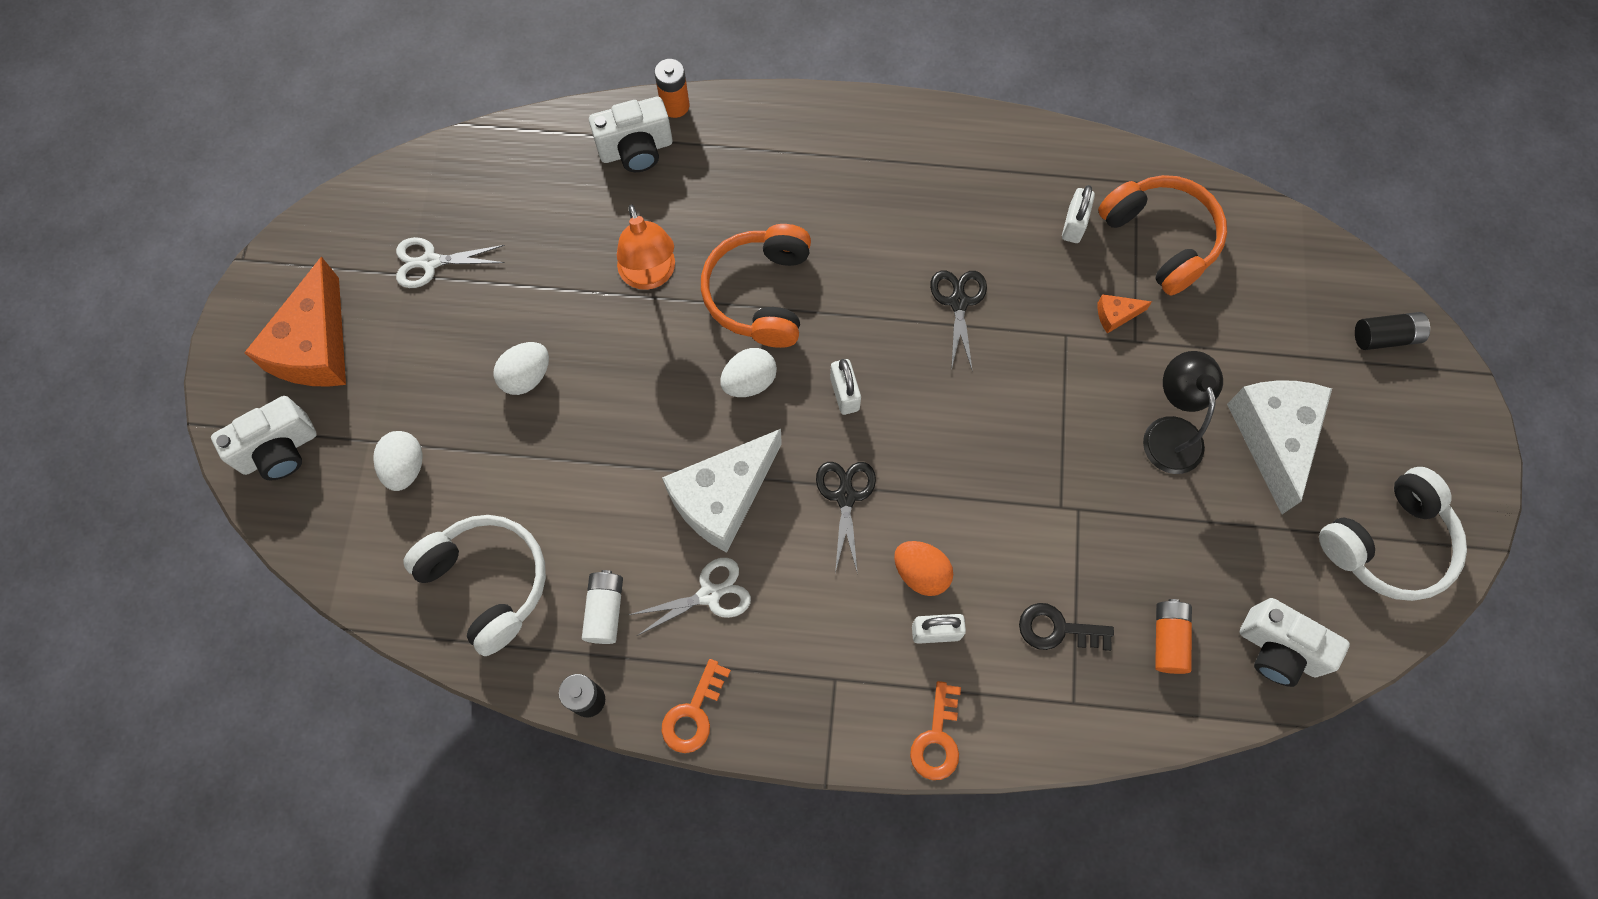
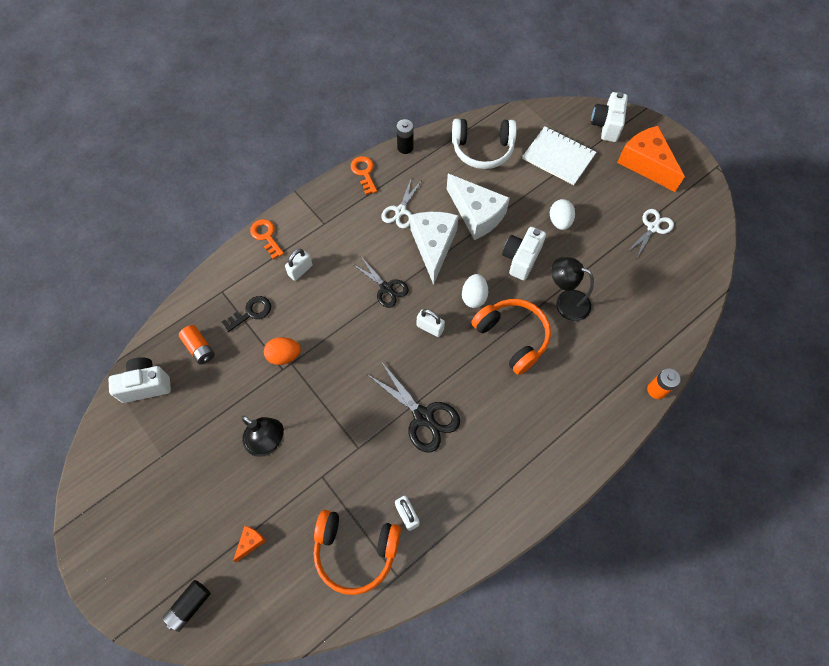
camera: 135 degrees right, 5 degrees down
white egg [373,431,423,491] -> white notebook [522,126,596,185]
white battery [582,570,623,644] -> none
white camera [589,97,672,172] -> white camera moved to [502,227,546,280]
orange lamp [617,205,675,290] -> black lamp [551,257,594,321]
orange egg [894,541,953,596] -> orange egg moved to [264,337,301,365]
black scissors [930,270,987,370] -> black scissors [367,363,460,453], size x1.50
orange cheese [1098,294,1152,333] -> orange cheese moved to [233,526,266,562]
white cheese [1227,380,1332,514] -> white cheese moved to [447,174,510,240]
white headphones [1319,467,1467,601] -> none

